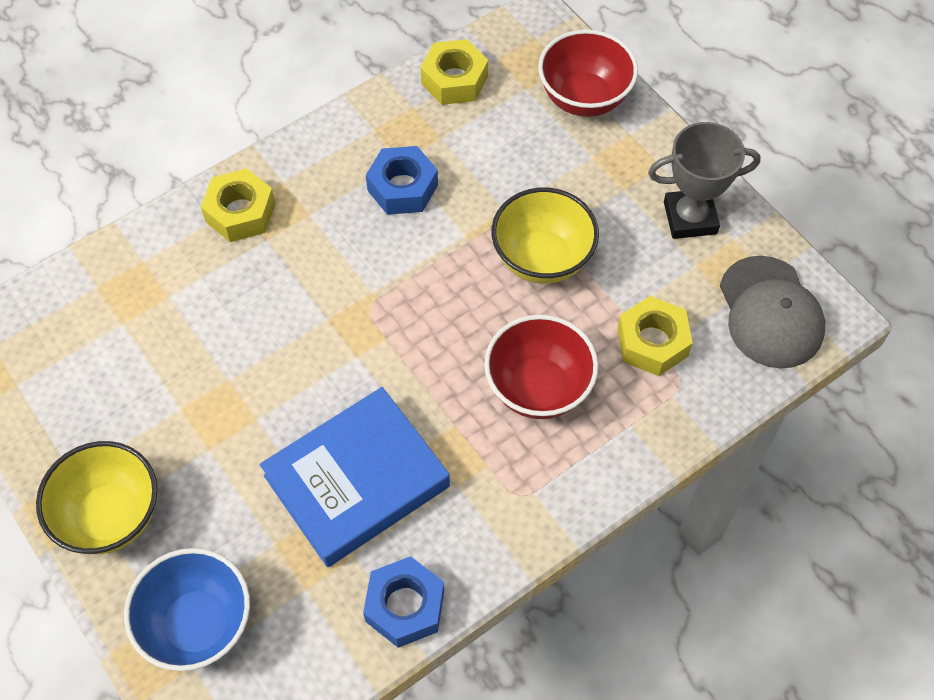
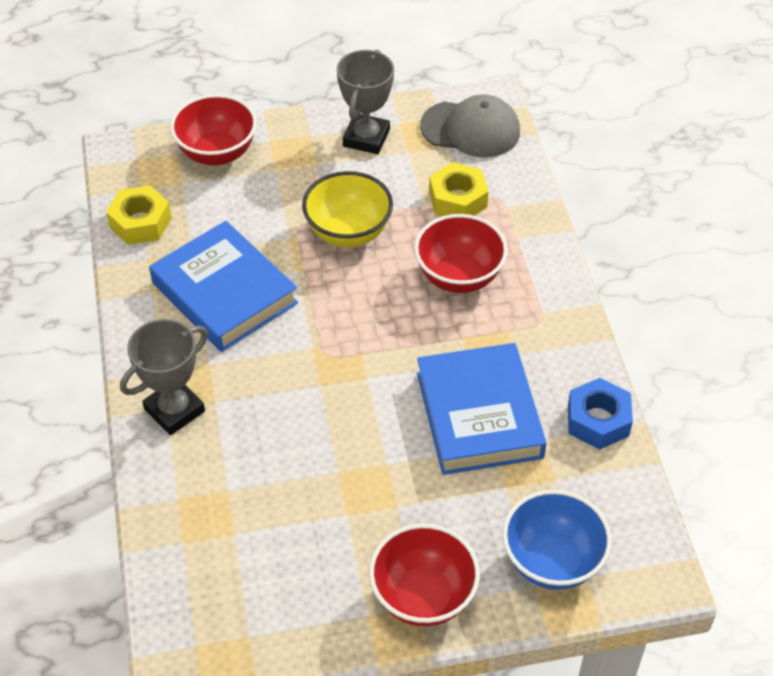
camera: 65 degrees left, 10 degrees down
yellow bowl [36,441,158,554] -> red bowl [369,524,480,626]
yellow nut [201,169,275,242] -> grey trophy [120,319,208,435]
blue nut [366,146,438,215] -> blue book [149,221,298,352]

